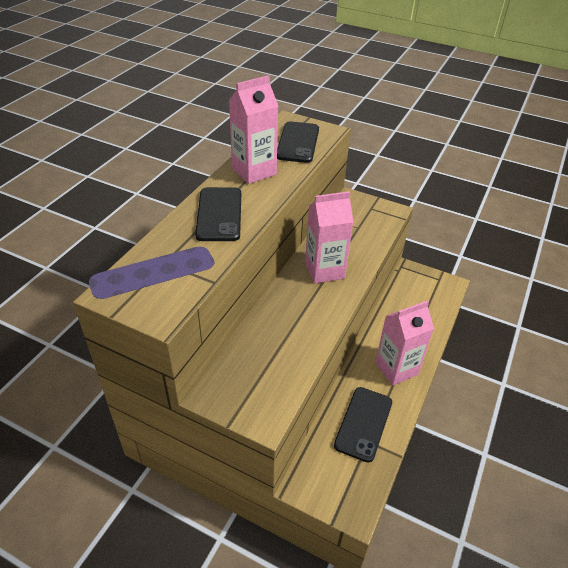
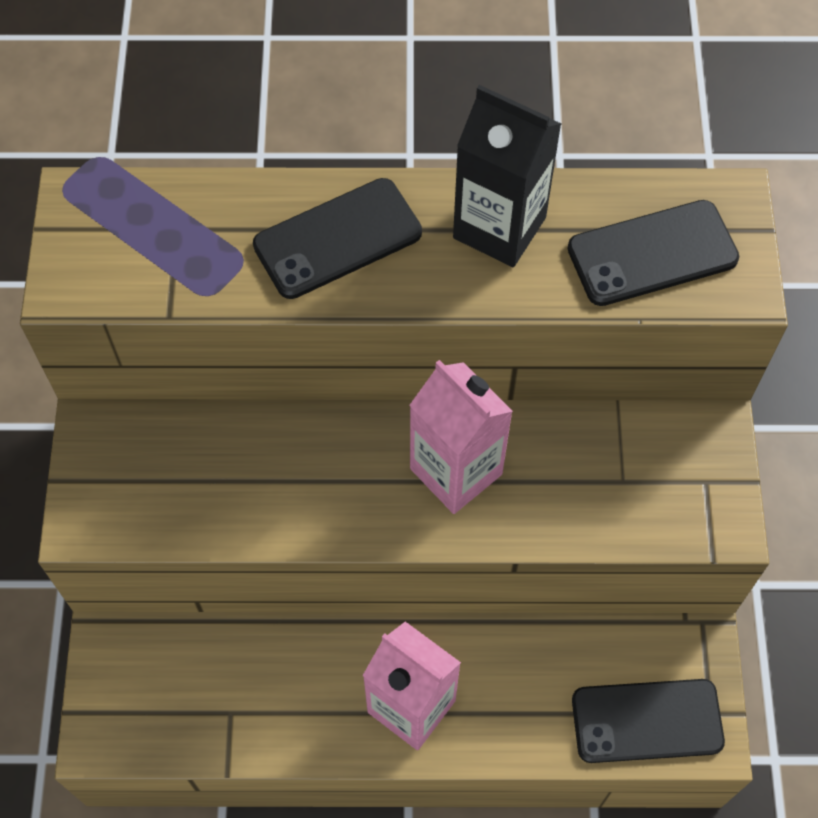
camera: 65 degrees right, 20 degrees up
pink carton [229,75,278,184] -> black carton [453,85,561,267]
black phone [334,387,392,463] -> black phone moved to [572,679,725,763]

